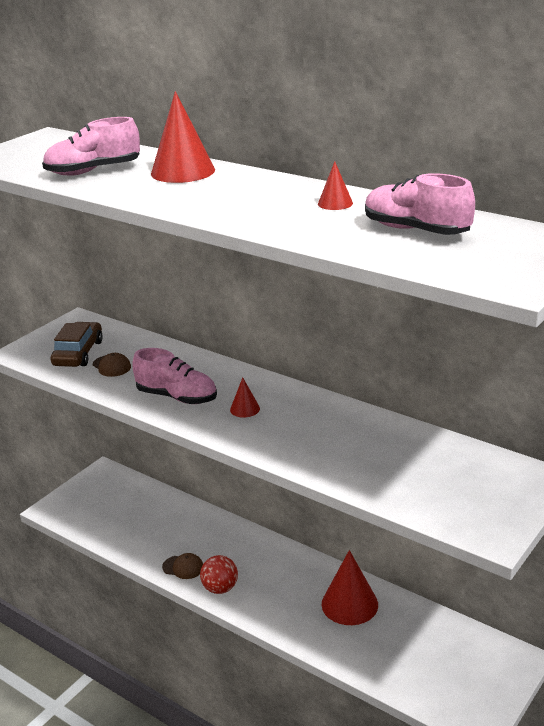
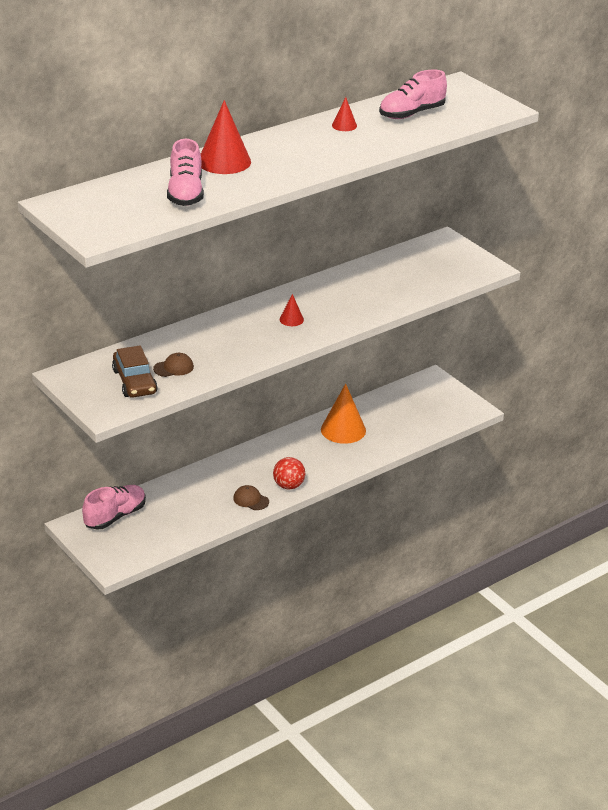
camera: 75 degrees left, 5 degrees up
brown car [51,322,103,367] -> brown car turned 135 degrees counterclockwise [112,346,157,398]
pink shoe [132,348,217,404] -> pink shoe moved to [82,485,146,530]
brown cap [162,553,203,579] -> brown cap turned 90 degrees counterclockwise [233,485,269,510]
red cone [322,550,378,625] -> orange cone [321,384,366,444]

